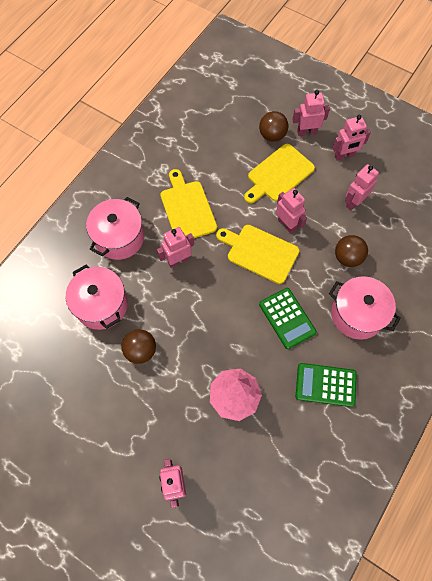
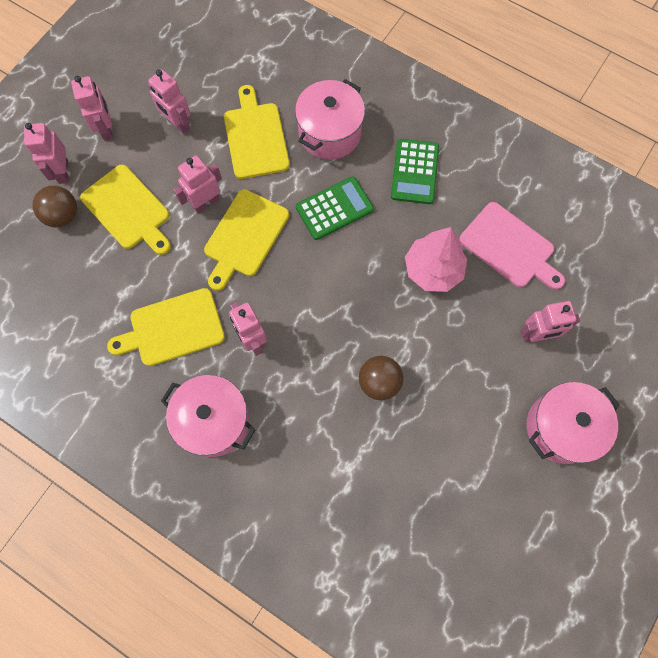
camera: 90 degrees left, 5 degrees up
pink pot [66,265,128,330] -> pink pot moved to [526,382,620,464]
brown ball [335,235,368,267] -> yellow cutting board [224,85,290,179]
none -> pink cutting board [459,202,565,290]

